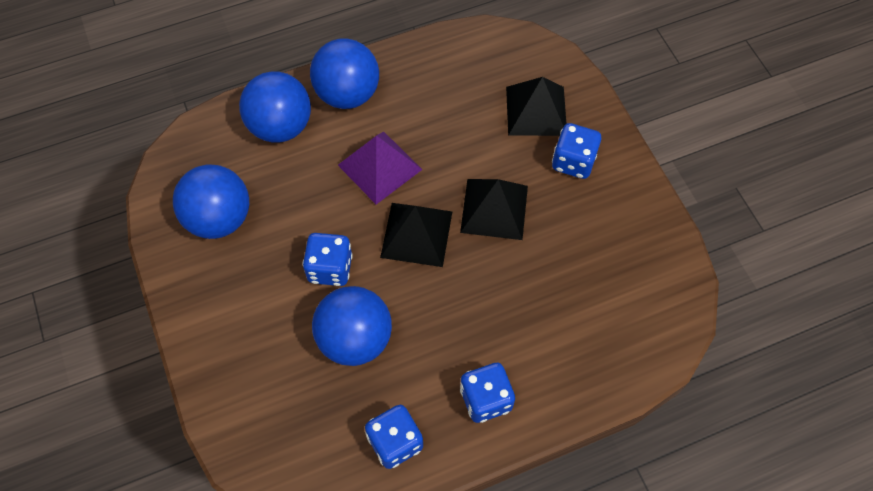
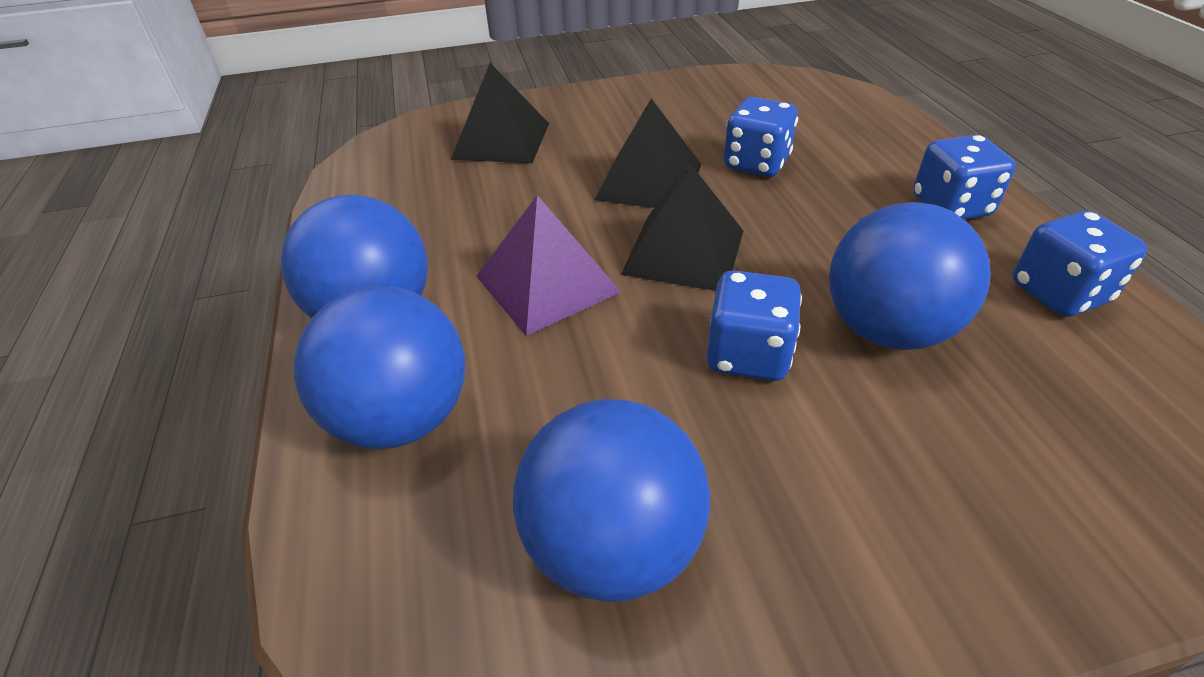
camera: 80 degrees left, 20 degrees down
blue dice [552,123,601,179] -> blue dice moved to [724,97,798,177]

